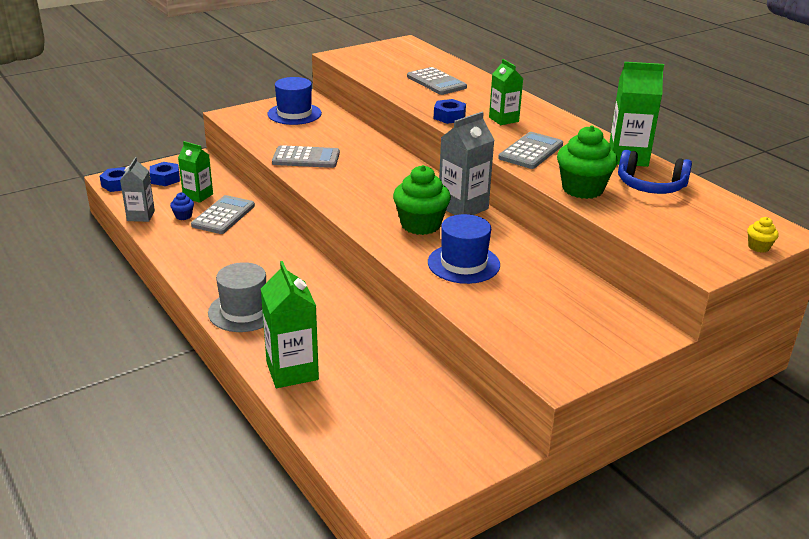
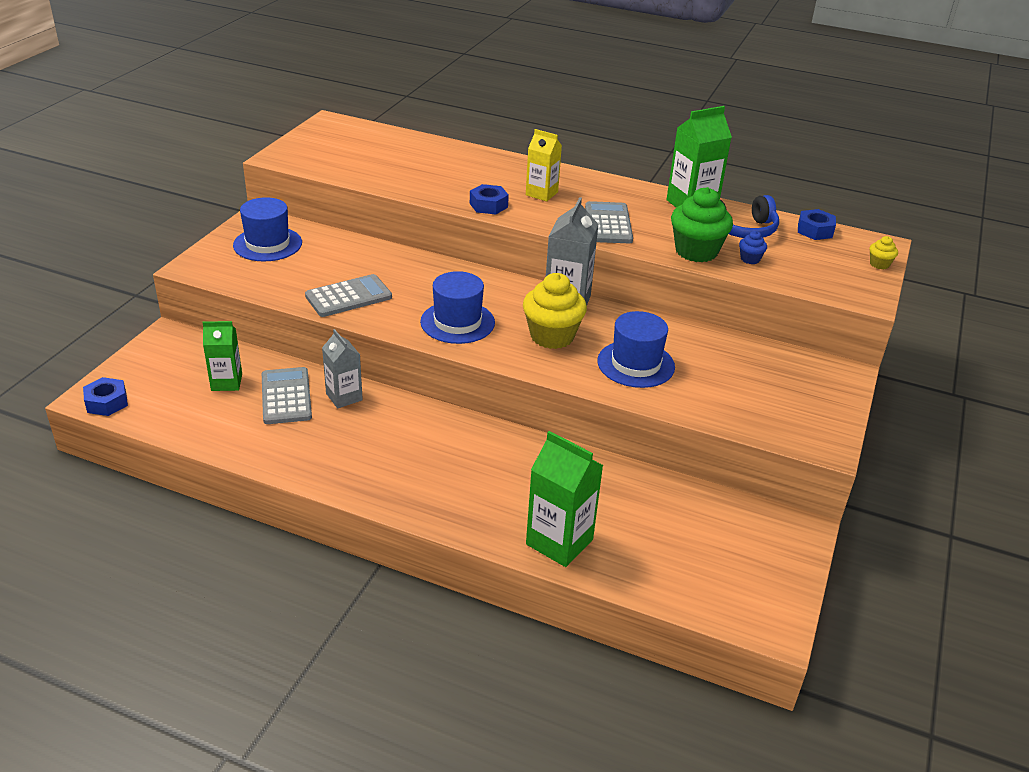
camera: 35 degrees left, 5 degrees up
grey carton [120,157,155,222] -> grey carton moved to [322,329,363,409]
blue nut [150,162,180,186] -> blue nut moved to [798,209,836,240]
blue cupcake [170,192,194,220] -> blue cupcake moved to [739,231,767,264]
grey hat [208,262,266,332] -> none
green cupcake [393,165,451,235] -> yellow cupcake [523,273,587,349]
grey calculator [407,67,467,95] -> none
green carton [489,59,523,125] -> yellow carton [526,129,562,201]
none -> blue hat [420,271,495,344]

